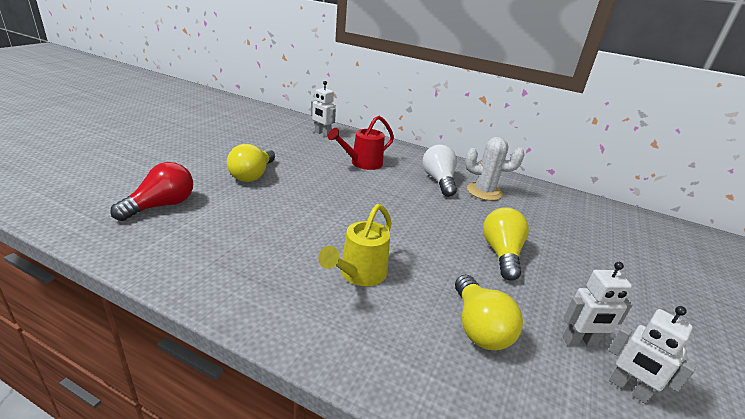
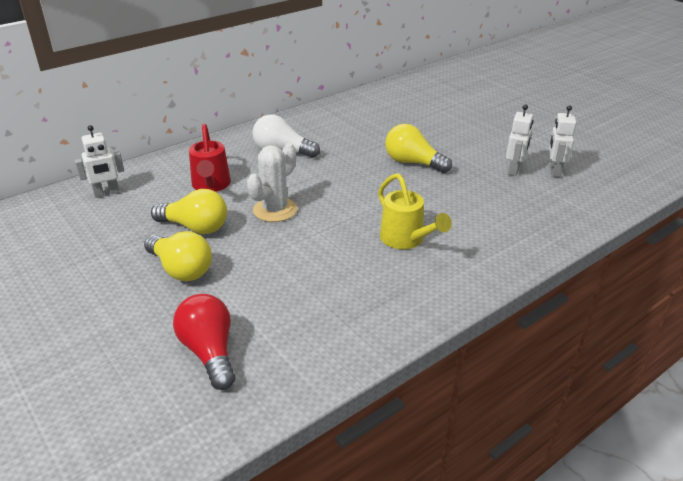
camera: 60 degrees left, 5 degrees up
yellow light bulb [455,275,523,350] -> yellow light bulb moved to [151,189,227,234]
white cactus [465,137,524,201] -> white cactus moved to [247,143,297,222]
white robot [608,306,696,404] -> white robot turned 120 degrees clockwise [549,105,576,177]

